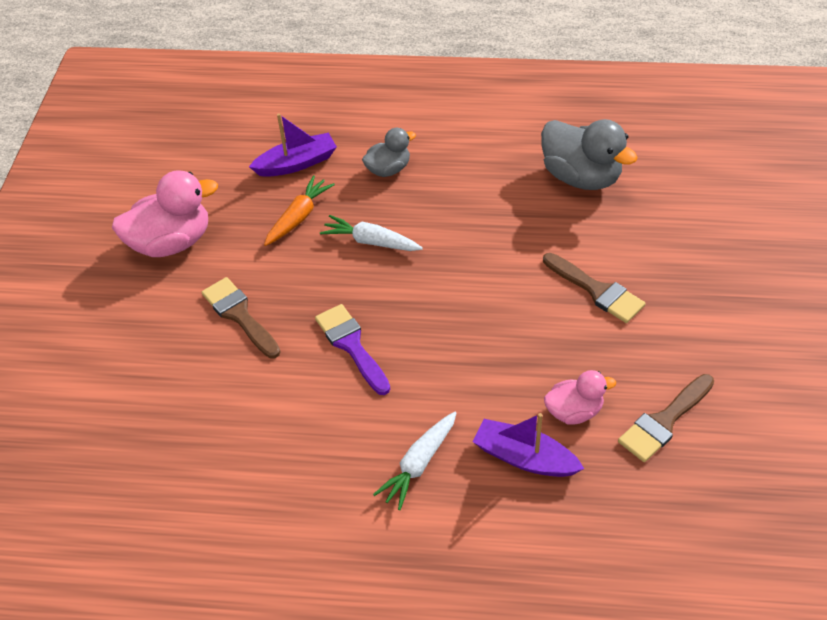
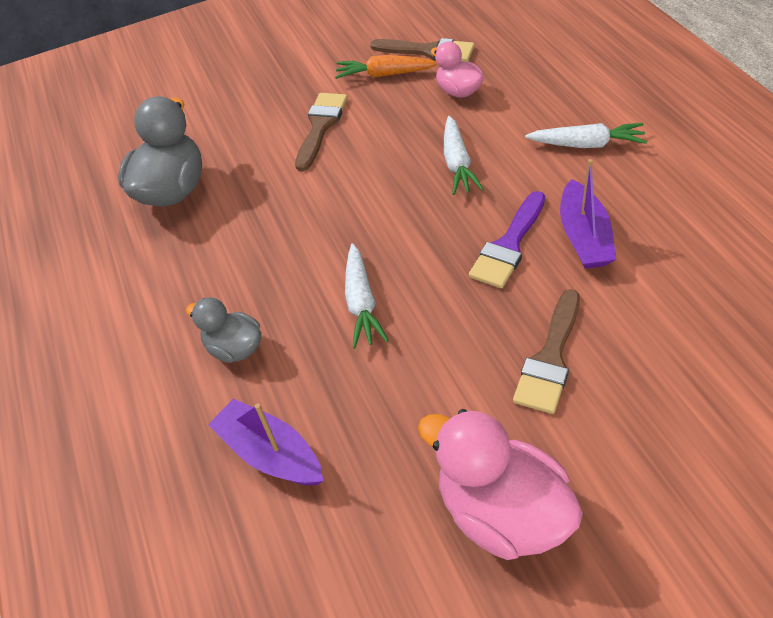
camera: 115 degrees left, 0 degrees up
orange carrot [264,175,335,246] -> orange carrot moved to [335,55,438,79]
purple boat [473,413,584,477] -> purple boat moved to [560,159,616,269]
none -> white carrot [444,116,484,195]

